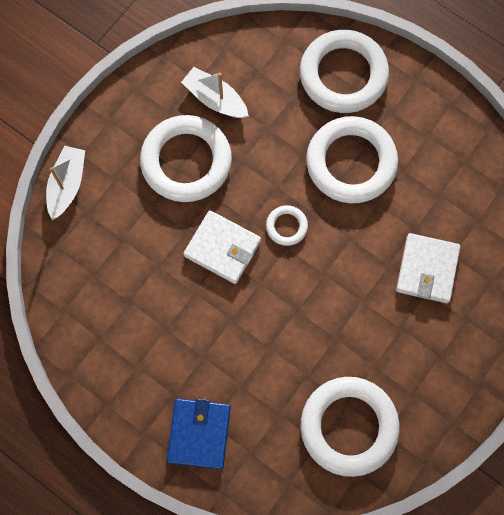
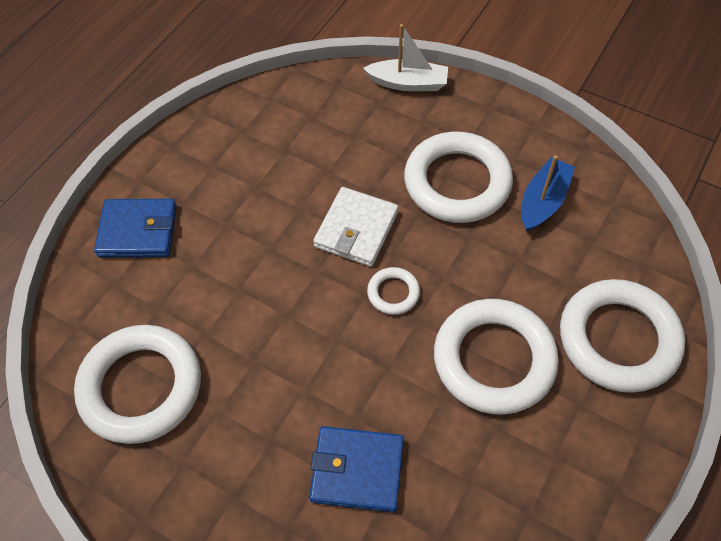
camera: 85 degrees right, 15 degrees down
white boat [181,67,249,118] -> blue boat [521,156,575,232]
white wallet [396,233,461,303] -> blue wallet [309,426,404,512]

